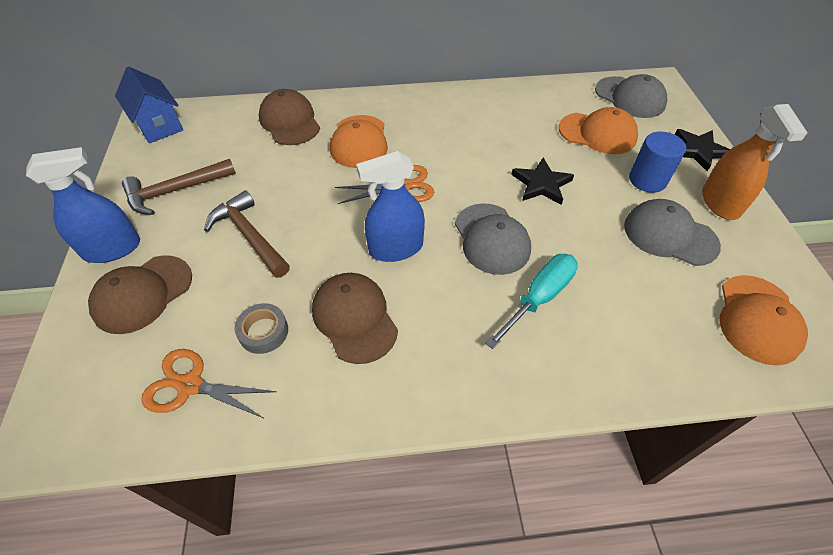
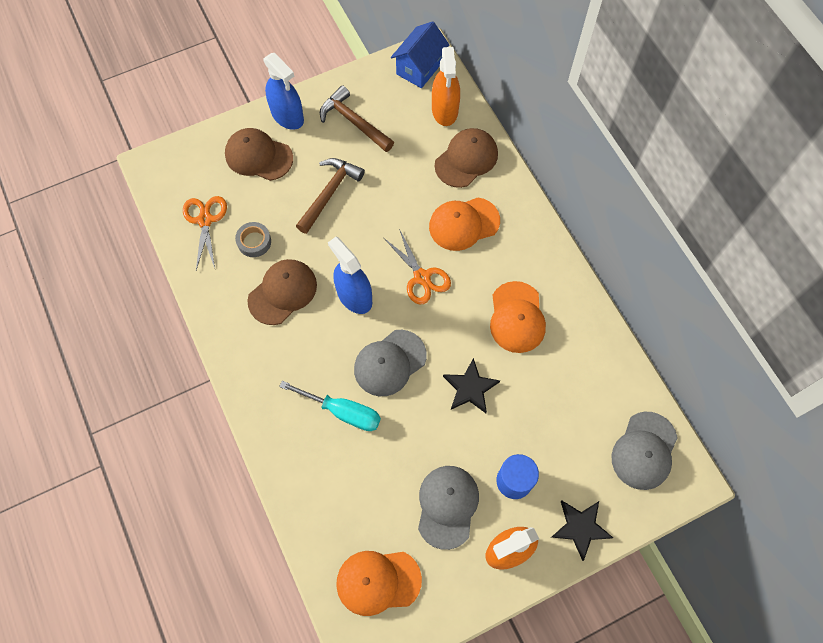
camera: 70 degrees right, 15 degrees up
orange cap [559,107,638,154] -> orange cap moved to [490,281,546,353]
none -> orange spray bottle [432,47,460,126]

